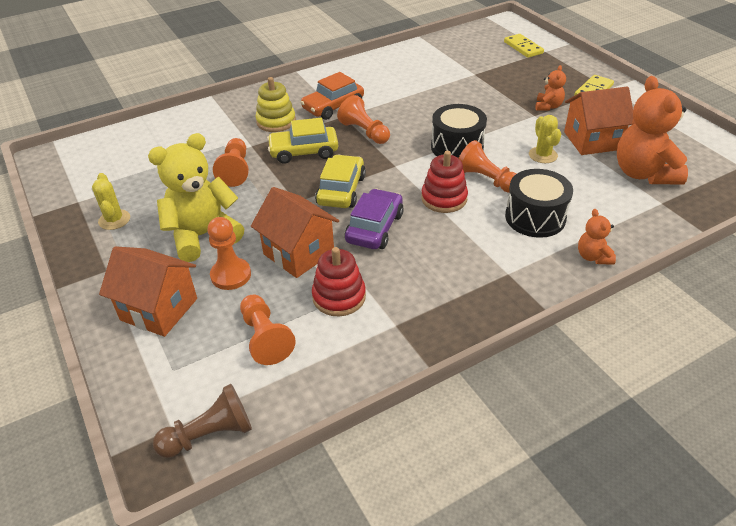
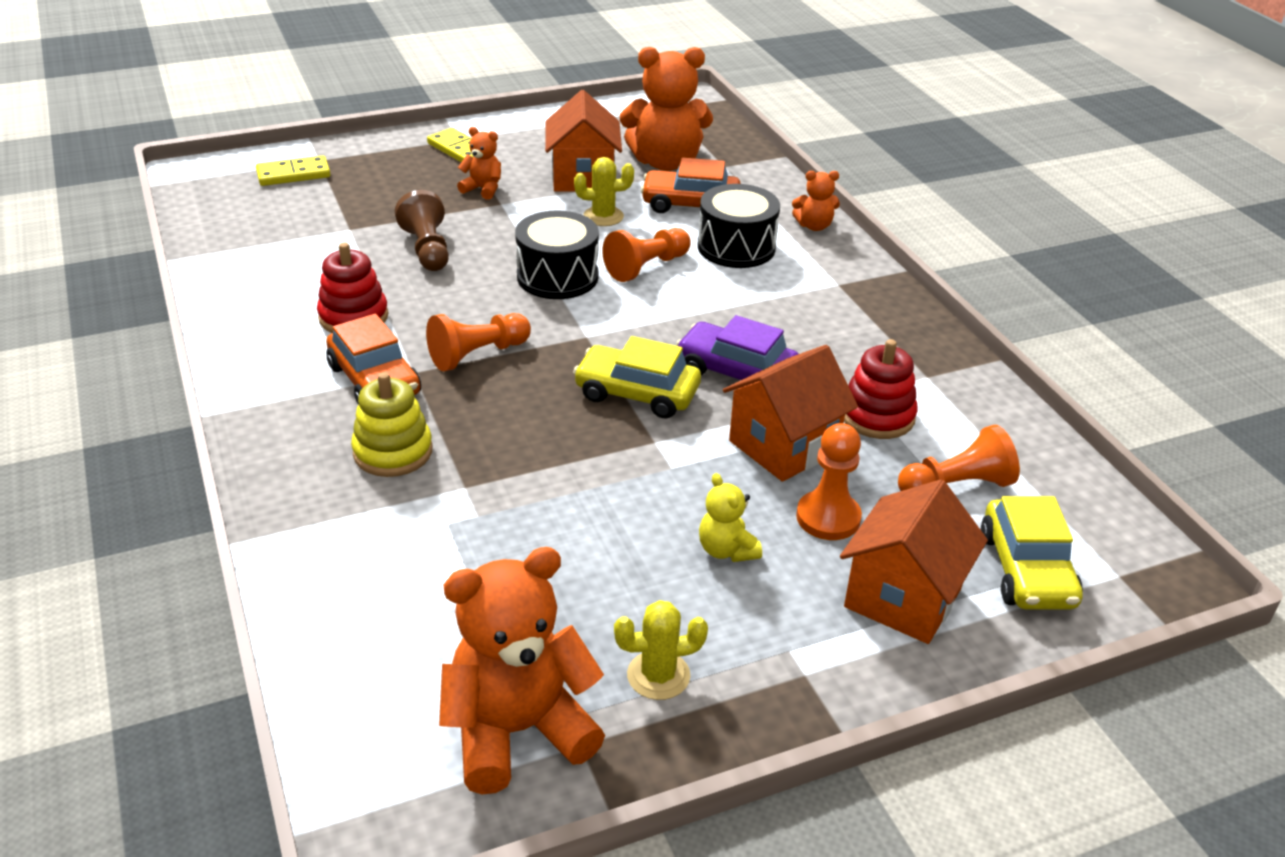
camera: 85 degrees left, 5 degrees down
yellow teddy bear [148,133,244,262] -> yellow teddy bear [699,473,762,562], size x0.48
brown pawn [153,384,252,458] -> brown pawn moved to [395,190,449,271]
orange pawn [213,138,249,187] -> none
yellow car [267,118,338,164] -> yellow car moved to [981,496,1083,610]
red stacking toy [421,151,468,213] -> red stacking toy moved to [317,242,388,333]
none -> orange teddy bear [439,547,605,794]
none -> orange car [641,158,741,213]

